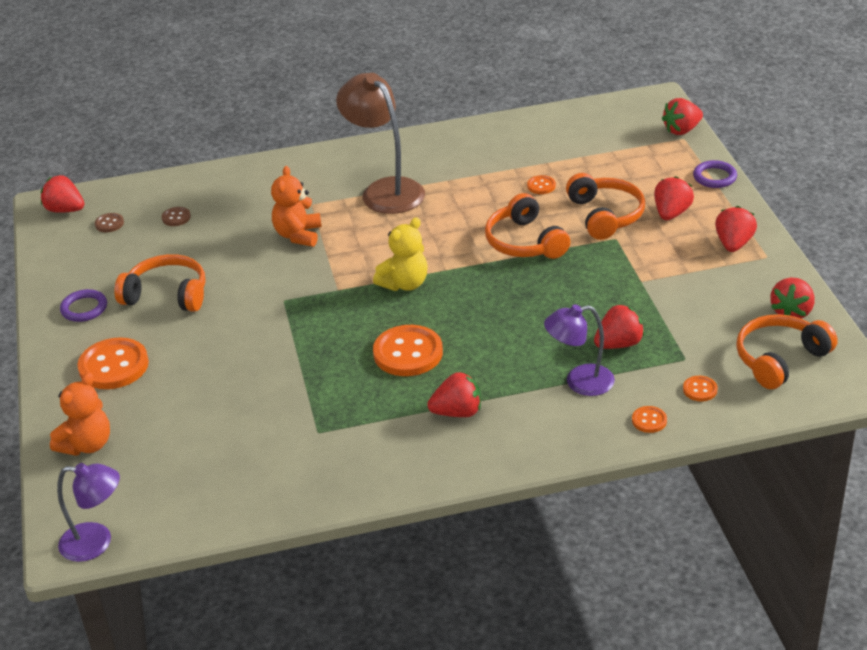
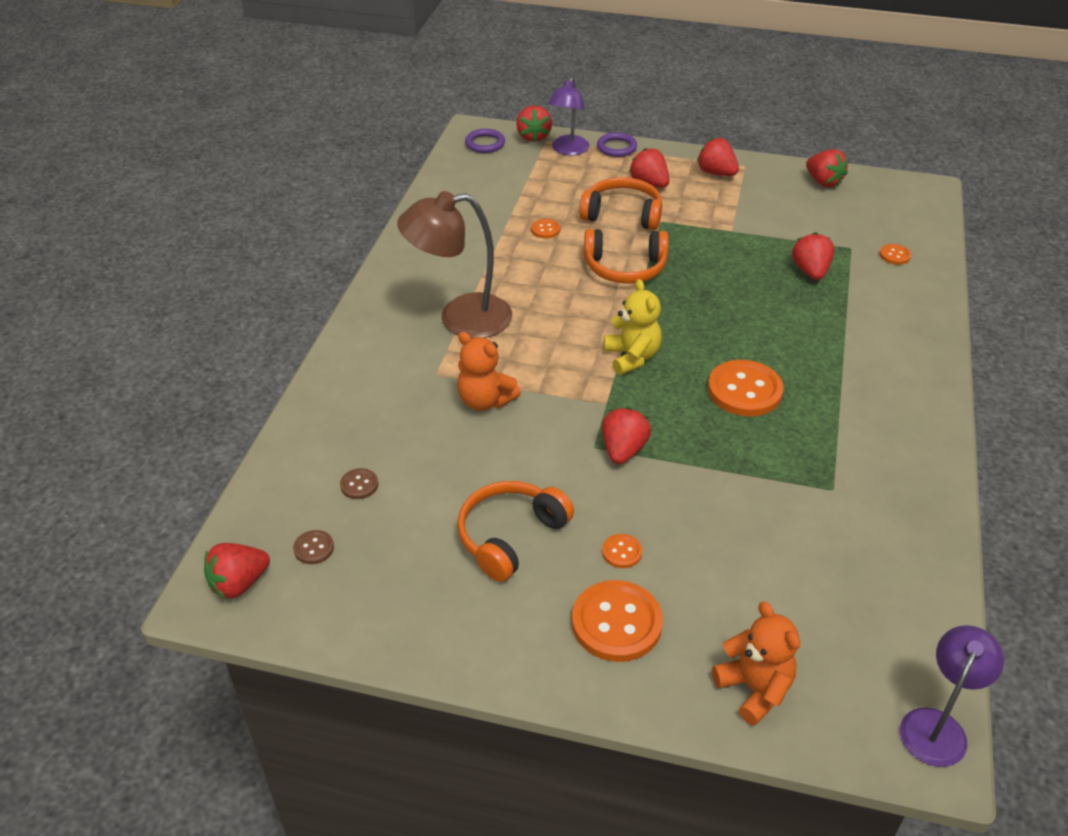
camera: 65 degrees left, 5 degrees up
purple ring [60,289,107,322] -> purple ring moved to [465,129,505,153]
red strawberry [427,372,481,417] -> red strawberry moved to [602,407,651,464]
purple lamp [544,304,615,396] -> purple lamp moved to [548,77,590,156]
orange button [632,406,667,433] -> orange button moved to [602,534,642,568]
orange headphones [736,314,838,389] -> none

